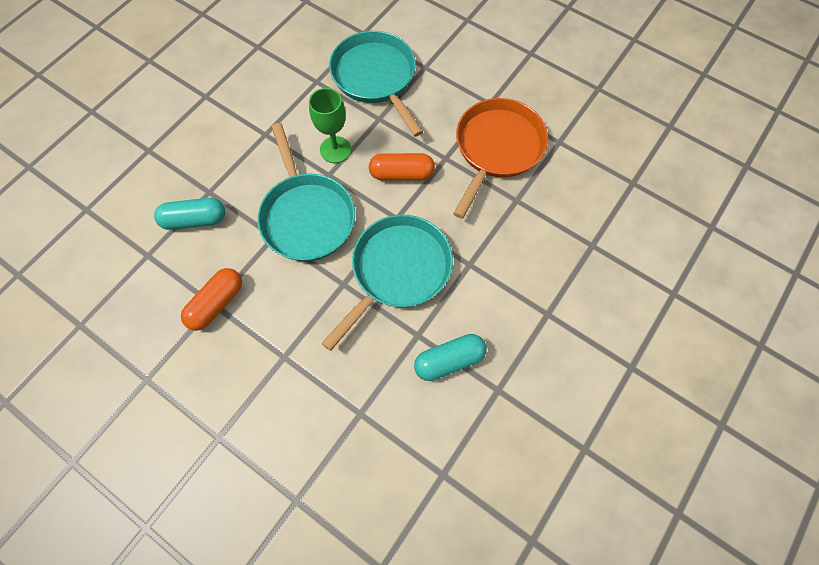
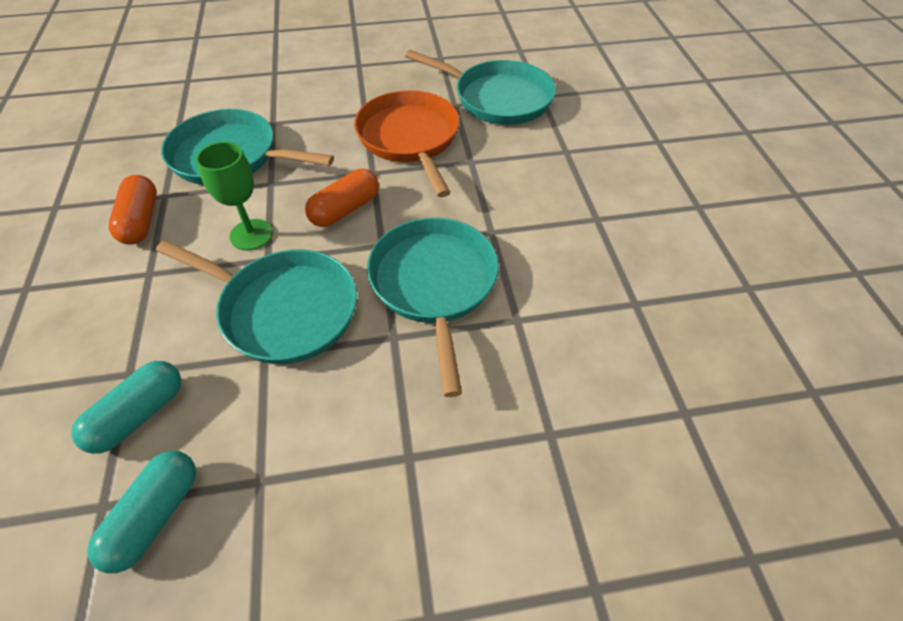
camera: 45 degrees left, 15 degrees down
orange capsule [181,268,242,331] -> orange capsule moved to [109,175,157,244]
turquoise capsule [414,334,487,381] -> turquoise capsule moved to [87,451,196,573]
none -> turquoise pan [405,50,556,125]

